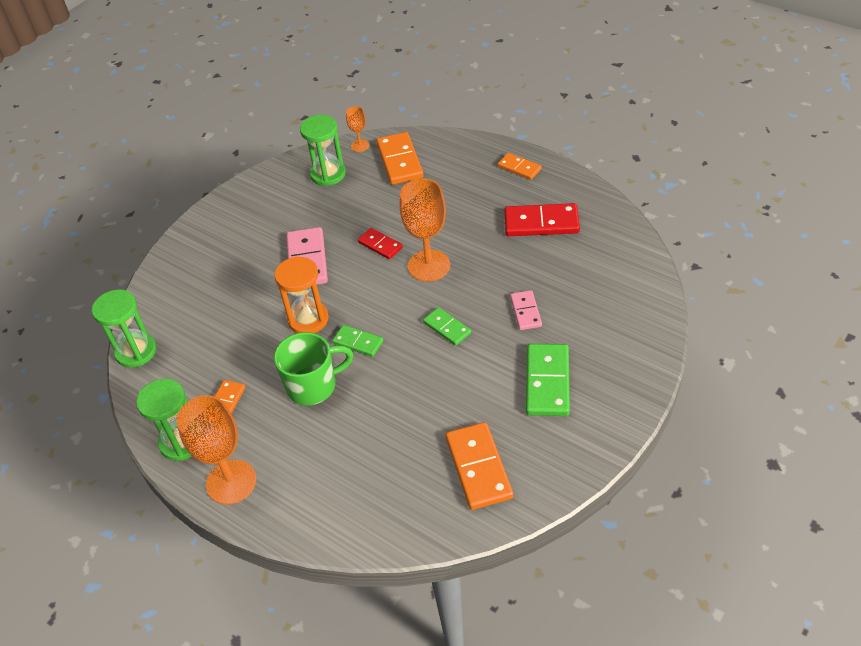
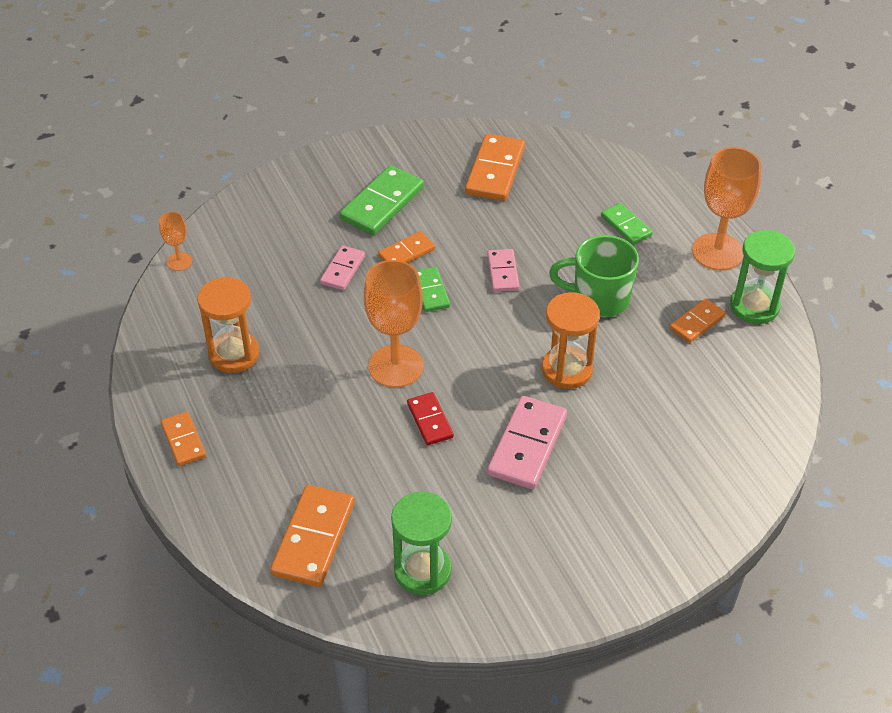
camera: 155 degrees left, 0 degrees up
green hourglass [92,289,156,368] -> none
green domino [332,325,383,357] -> green domino moved to [601,203,653,245]
orange goblet [346,106,369,152] -> orange goblet moved to [159,212,192,271]
red domino [504,203,580,236] -> orange hourglass [197,277,259,373]
none -> orange domino [378,231,435,263]
none -> pink domino [487,249,520,292]

